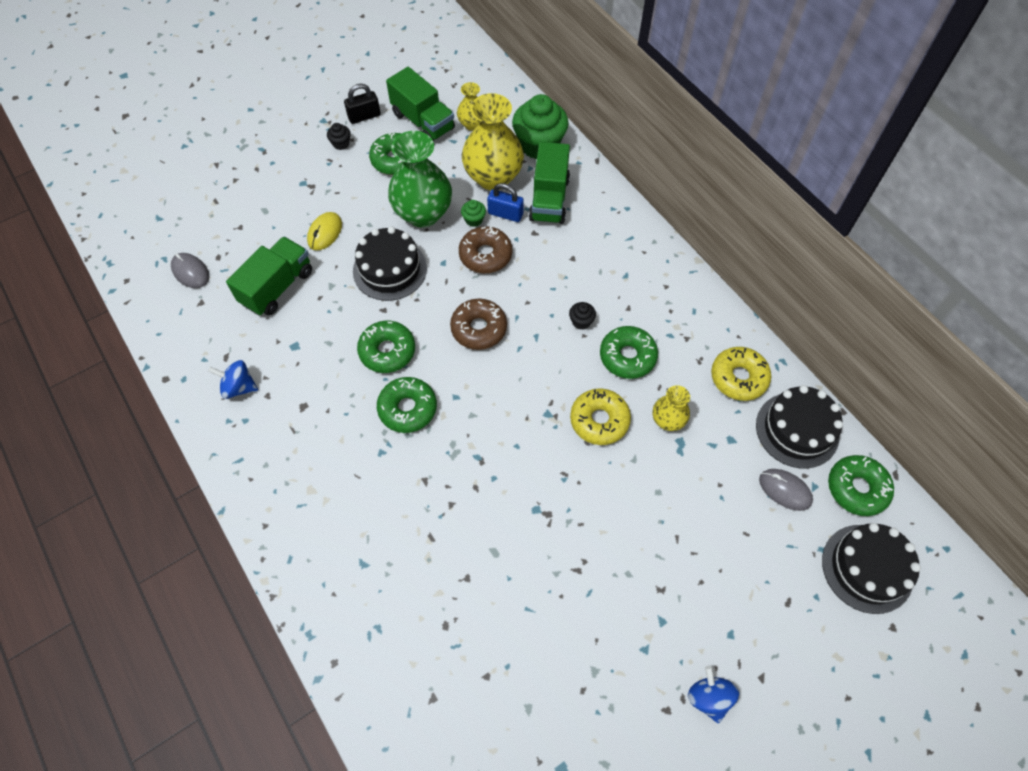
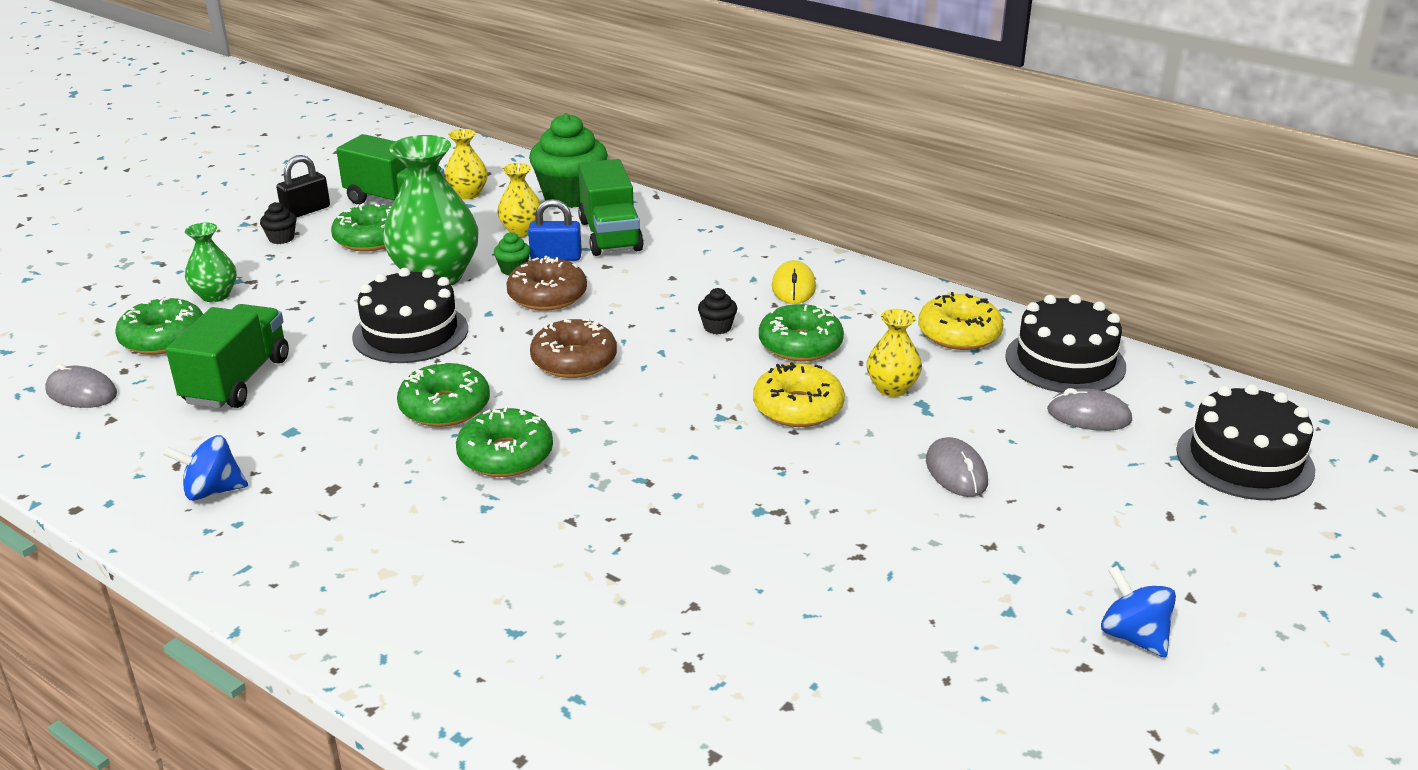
camera: 20 degrees left, 30 degrees down
yellow mouse [307,212,342,250] -> yellow mouse moved to [772,260,816,304]
yellow vase [462,93,524,190] -> yellow vase [497,163,541,237], size x0.51
green donut [828,455,894,516] -> green donut moved to [115,296,203,355]
none -> green vase [185,223,237,302]
none -> grey mouse [926,437,988,497]

